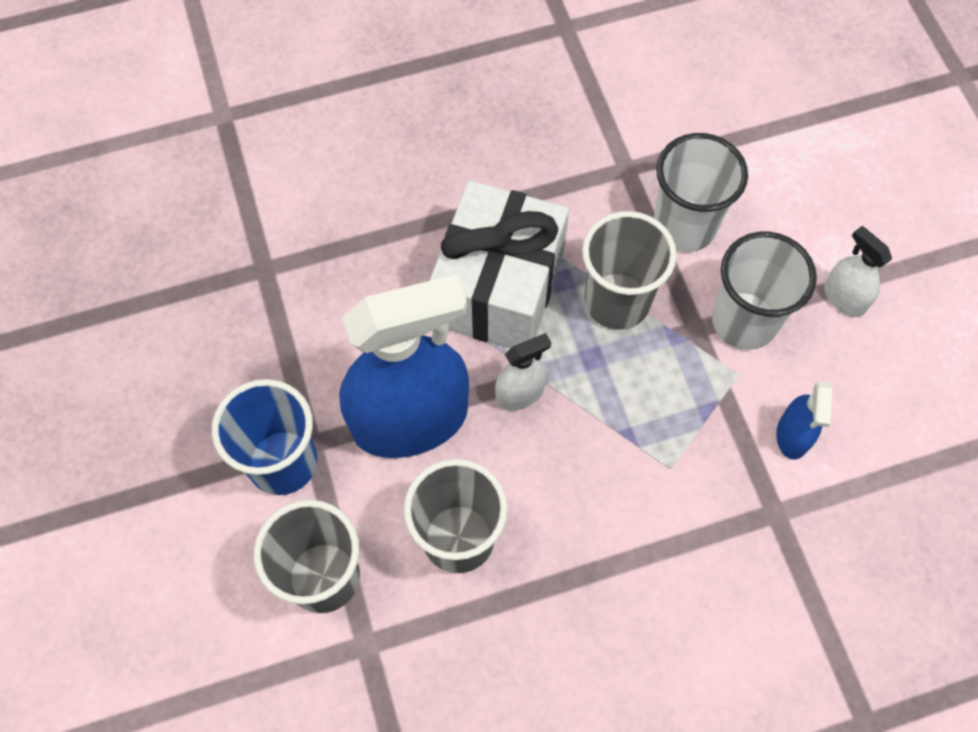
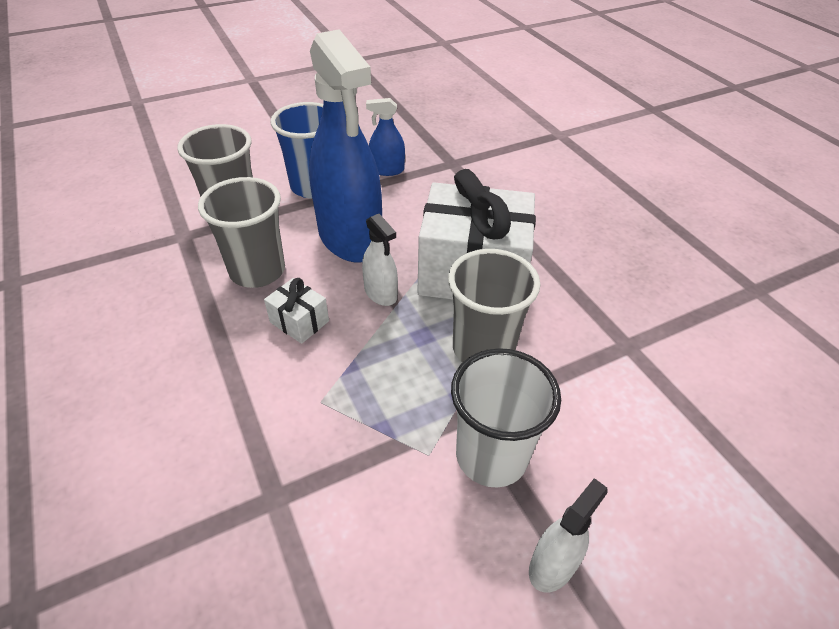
camera: 80 degrees right, 20 degrees down
white cup [654,133,748,252] -> none
blue spray bottle [776,381,832,460] -> blue spray bottle moved to [366,98,405,176]
none -> white gift [264,278,329,344]

